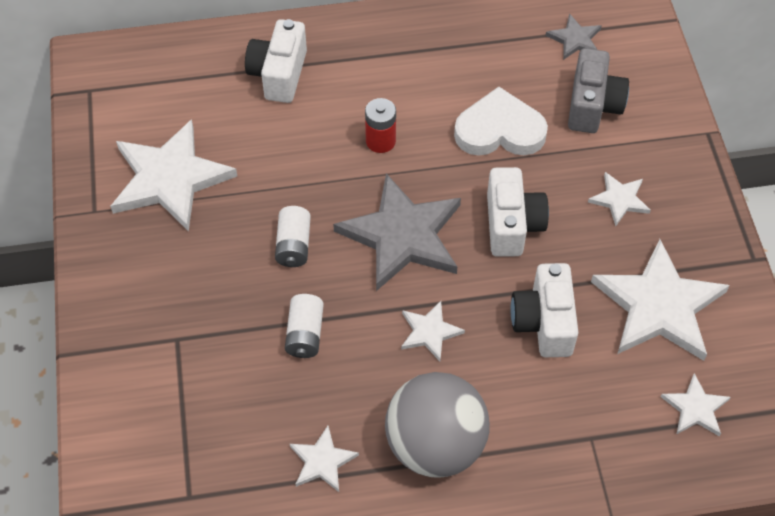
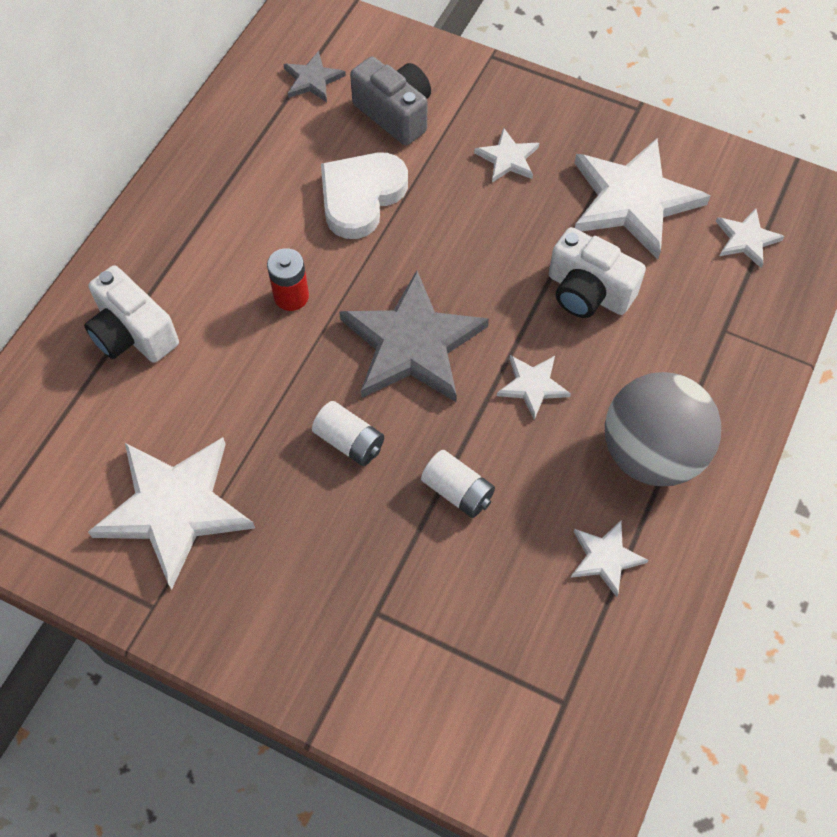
camera: 55 degrees left, 5 degrees up
white camera [487,167,549,257] -> none

